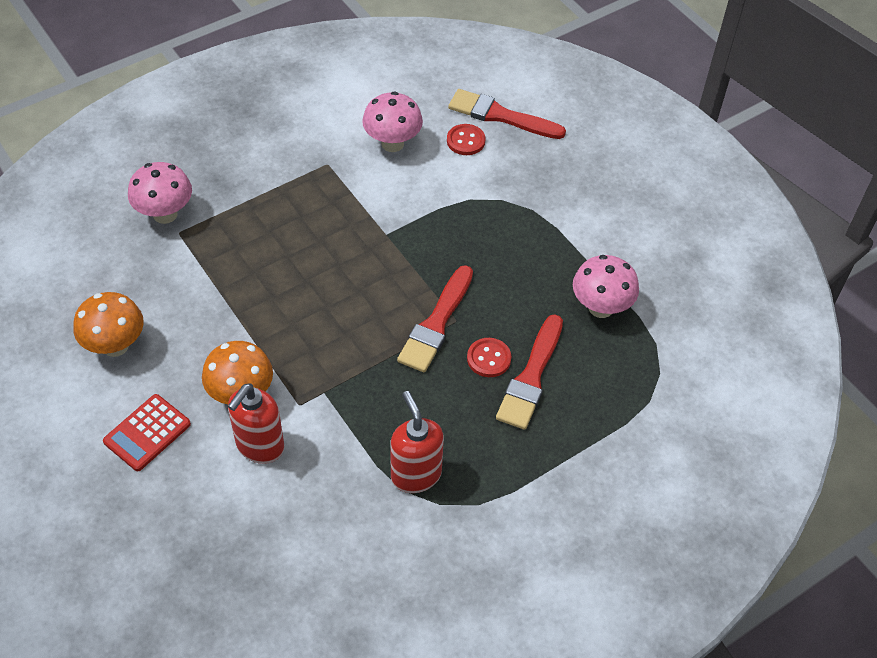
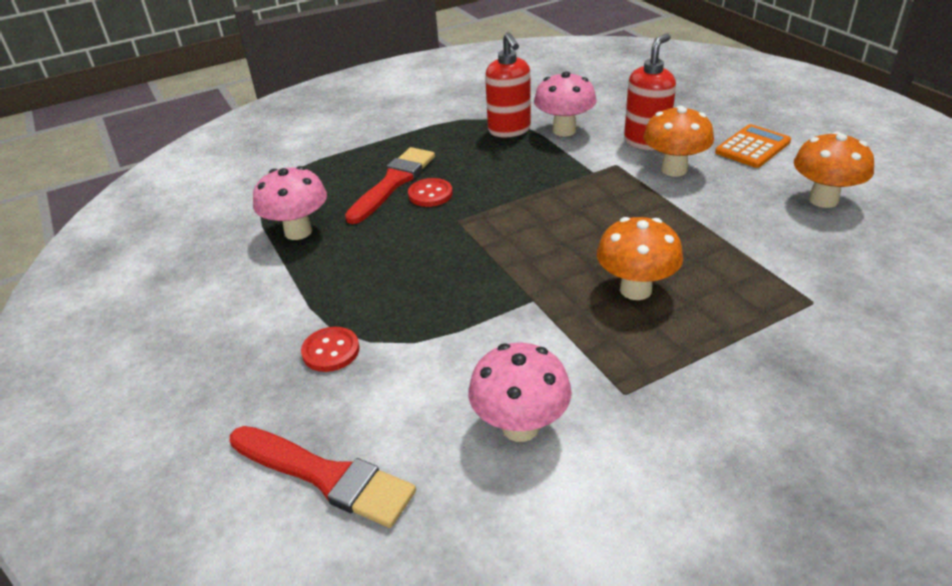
camera: 170 degrees left, 15 degrees down
red calculator [103,394,191,471] -> orange calculator [715,124,791,168]
pink mushroom [128,162,192,224] -> pink mushroom moved to [534,72,596,137]
red brush [397,265,473,372] -> none
red button [447,124,486,155] -> red button moved to [301,327,360,372]
none -> orange mushroom [597,217,683,300]

